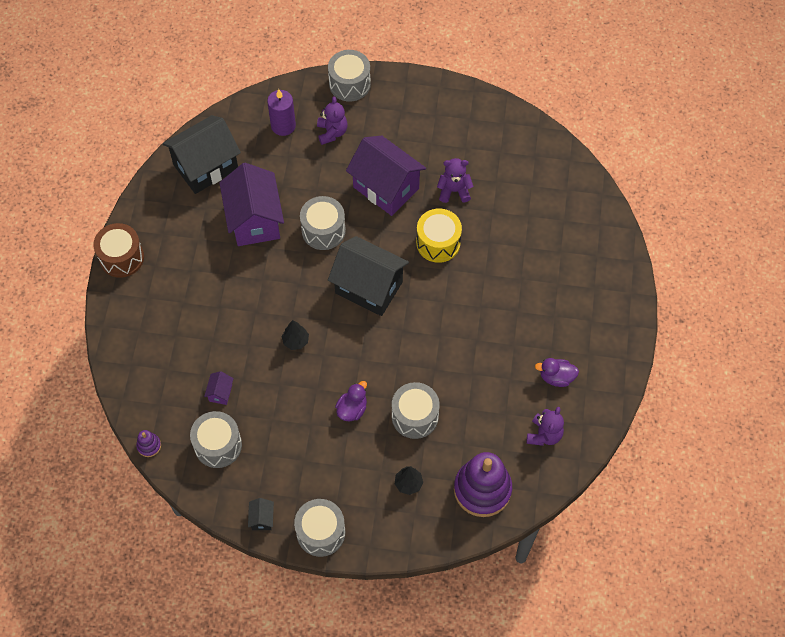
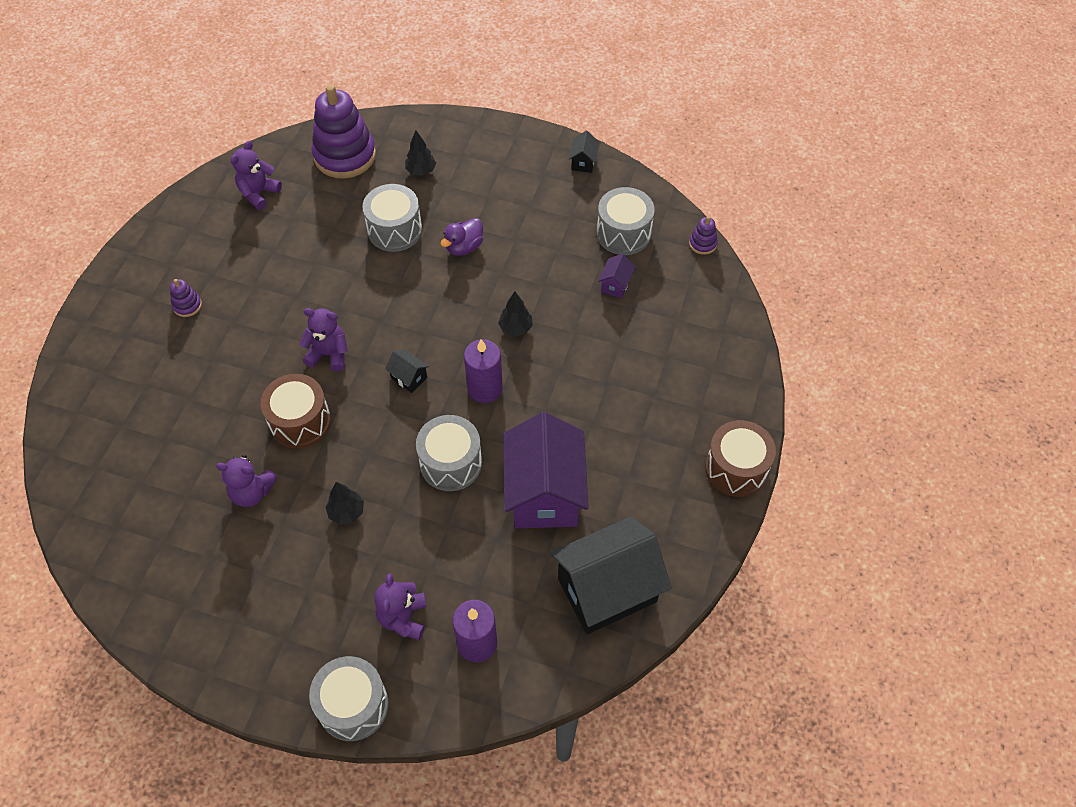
camera: 170 degrees left, 5 degrees down
grey drum [294,499,345,557] -> none
black house [328,236,409,316] -> black house [385,349,429,393], size x0.40
purple house [346,136,426,216] -> black tree [326,482,364,525]
yellow drum [416,208,462,263] -> brown drum [261,374,331,449]
purple duck [535,358,579,387] -> none
none -> purple stacking toy [170,279,202,317]
none -> purple teddy bear [299,308,348,372]
none -> purple candle [464,339,503,403]

